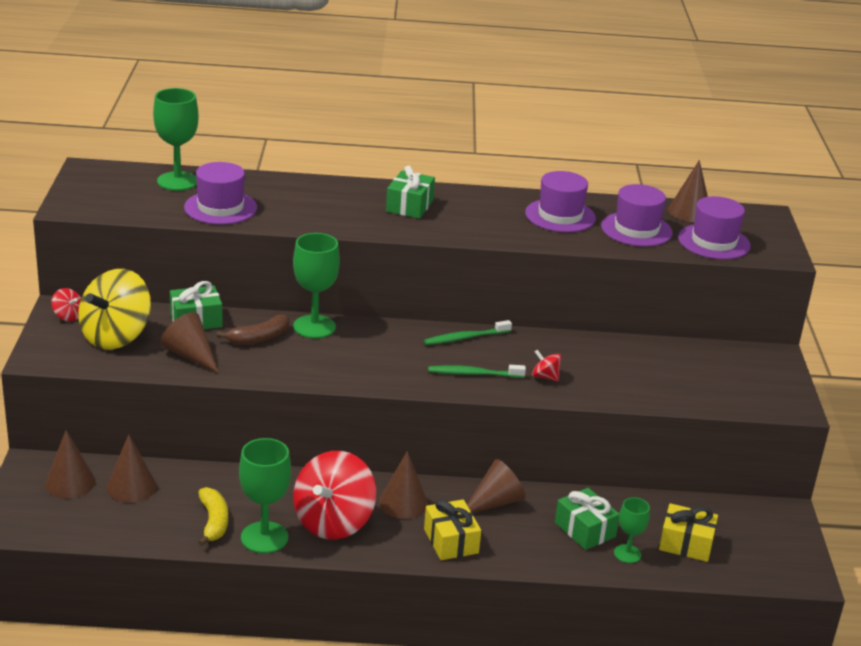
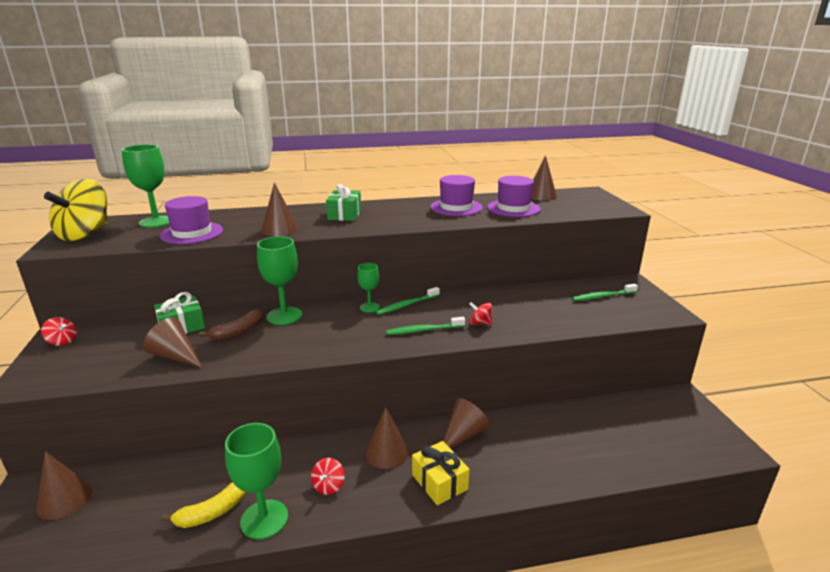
camera: 10 degrees left, 5 degrees down
yellow spinning top [78,269,151,349] -> yellow spinning top moved to [44,179,108,241]
brown cone [106,434,157,503] -> brown cone moved to [261,182,299,236]
yellow banana [198,487,228,546] -> yellow banana turned 75 degrees clockwise [161,482,246,528]
red spinning top [293,451,376,539] -> red spinning top [311,458,345,495], size x0.42
green gift [555,488,619,550] -> none
green goblet [614,497,650,563] -> green goblet moved to [357,263,380,313]
yellow gift [659,503,718,562] -> none
purple hat [678,196,750,259] -> none
none -> green toothbrush [572,284,638,301]

